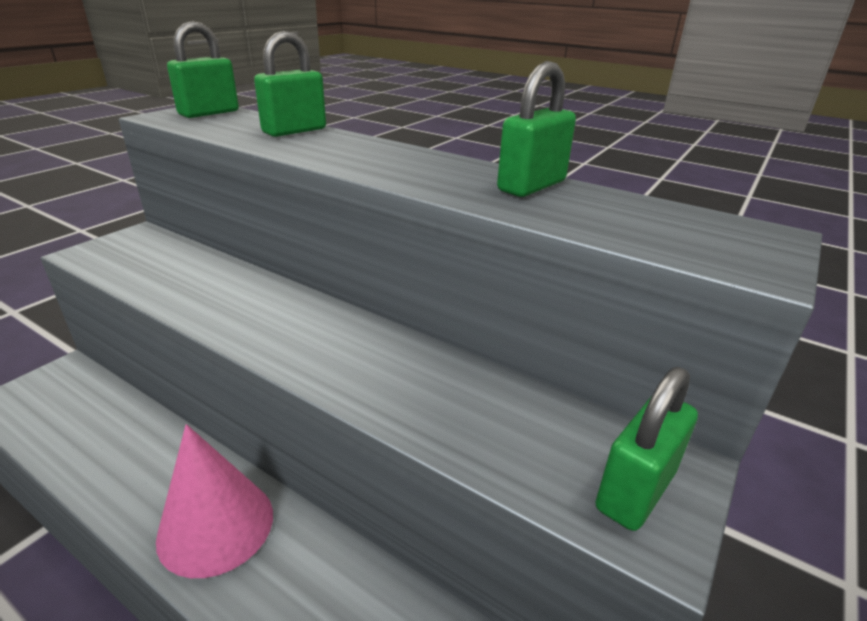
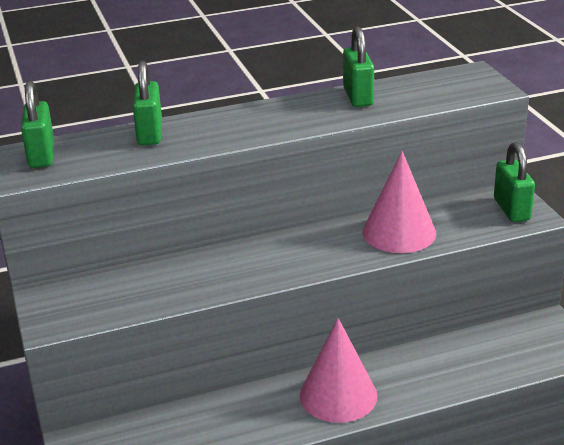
camera: 50 degrees left, 0 degrees up
none -> pink cone [362,151,436,253]

